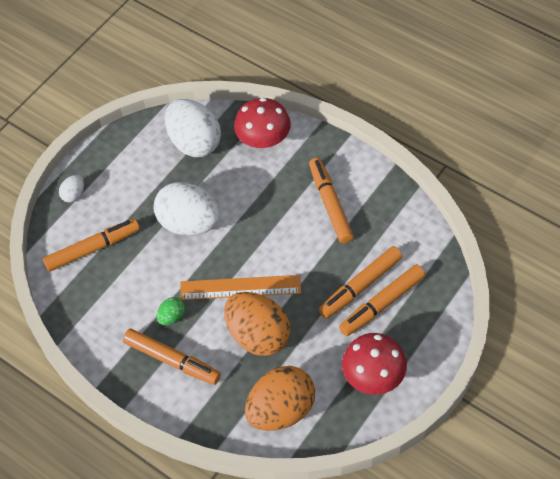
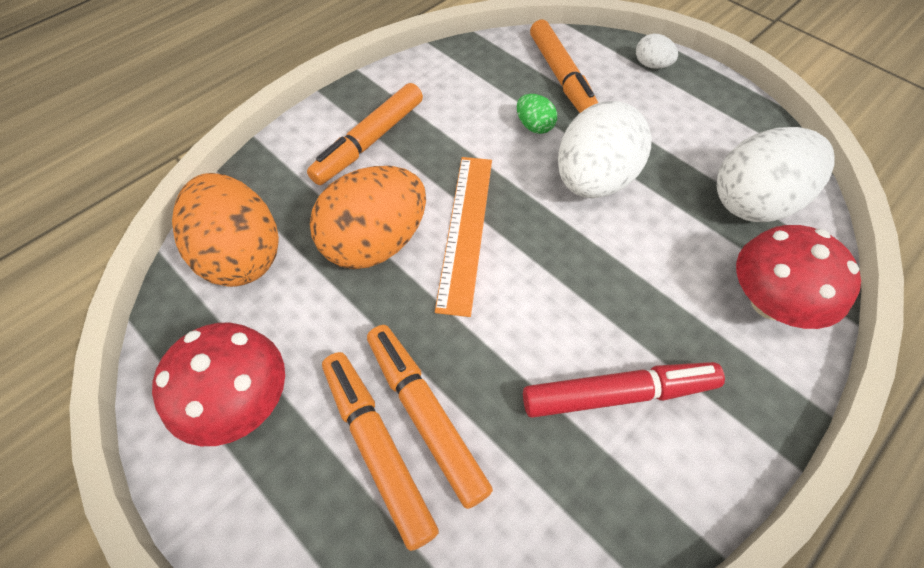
camera: 95 degrees right, 0 degrees up
green egg [157,297,185,325] -> green egg moved to [517,94,557,134]
orange marker [309,158,354,243] -> red marker [523,362,725,418]

